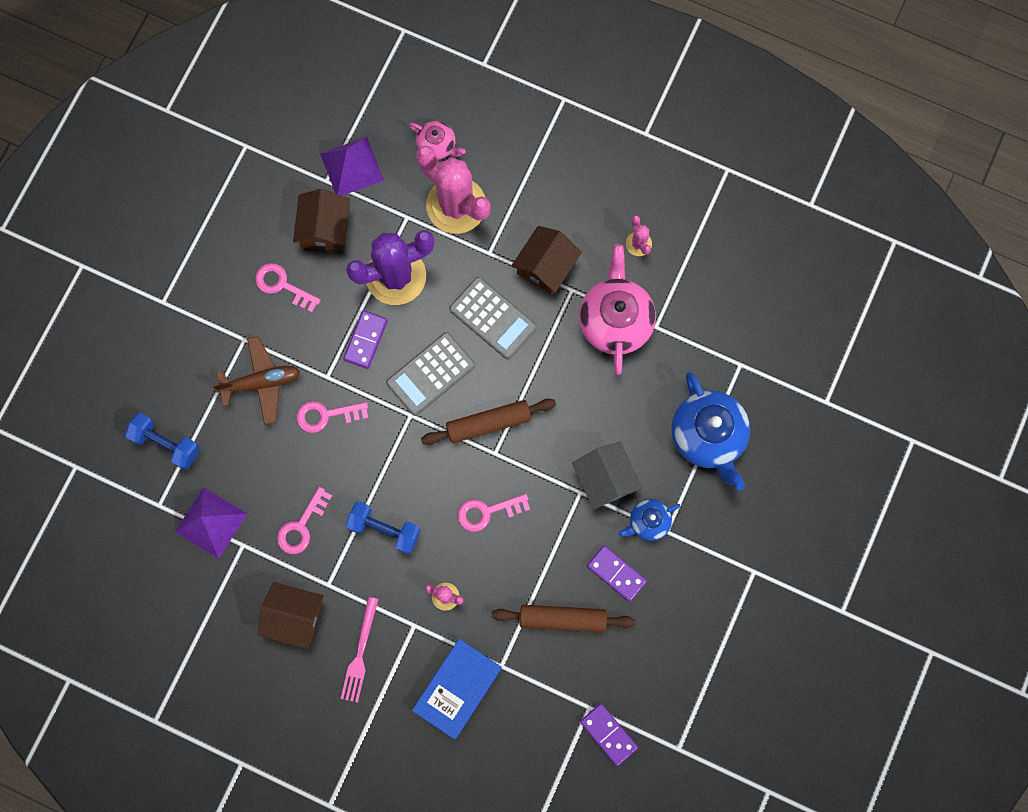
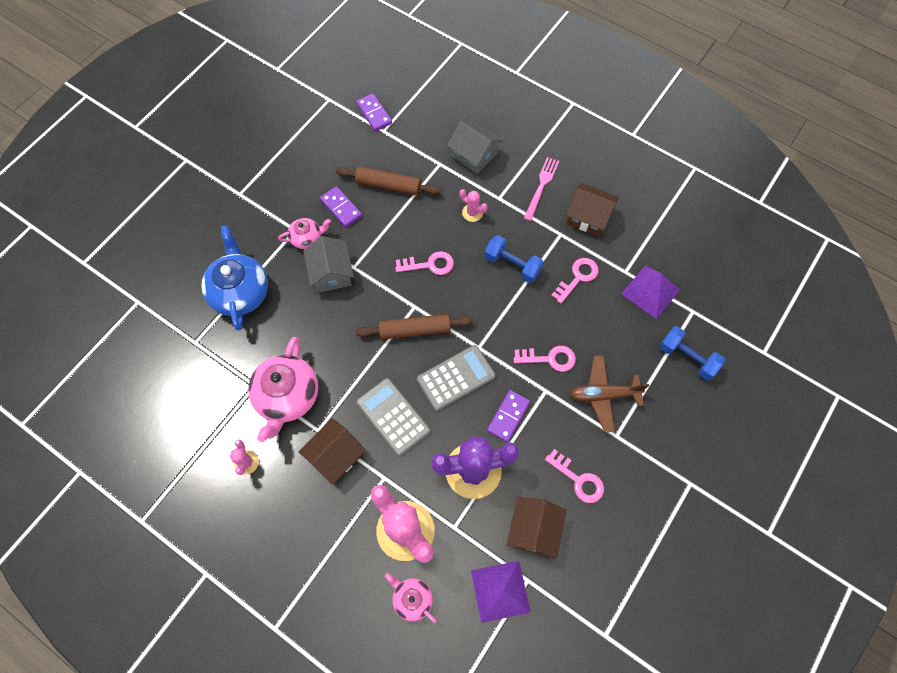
camera: 170 degrees left, 10 degrees down
blue book [412,639,502,740] -> grey house [447,120,503,174]
blue teapot [619,499,680,541] -> pink teapot [278,218,331,249]

